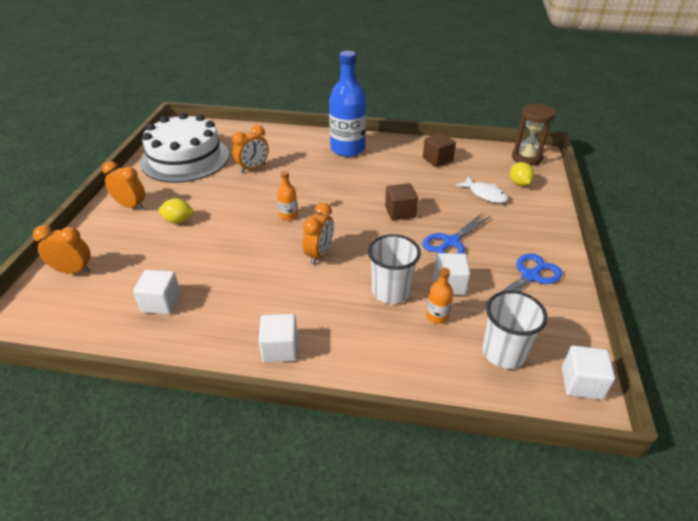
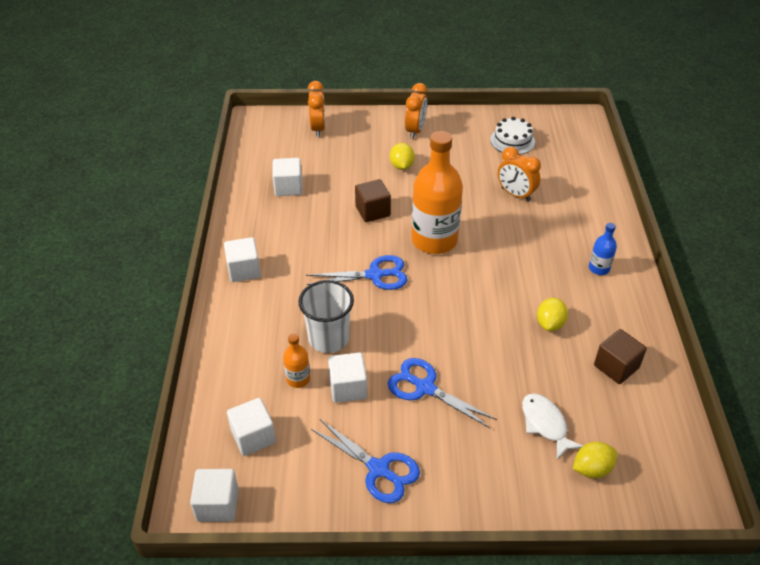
camera: 80 degrees right, 5 degrees up
white cake [141,113,229,183] -> white cake [490,117,535,155], size x0.45
orange bottle [277,171,298,220] -> orange bottle [411,131,463,254], size x2.25
orange clock [303,203,334,264] -> blue scissors [306,255,408,290]
blue bottle [329,51,367,157] -> blue bottle [589,223,617,275], size x0.44
brown cube [385,183,418,221] -> brown cube moved to [355,179,391,222]
white fish [456,176,508,203] -> white fish turned 120 degrees clockwise [522,393,583,460]
white cup [483,291,548,369] -> white cube [227,398,276,456]
brown hourglass [512,104,556,166] -> none
none -> yellow lemon [537,298,568,331]

